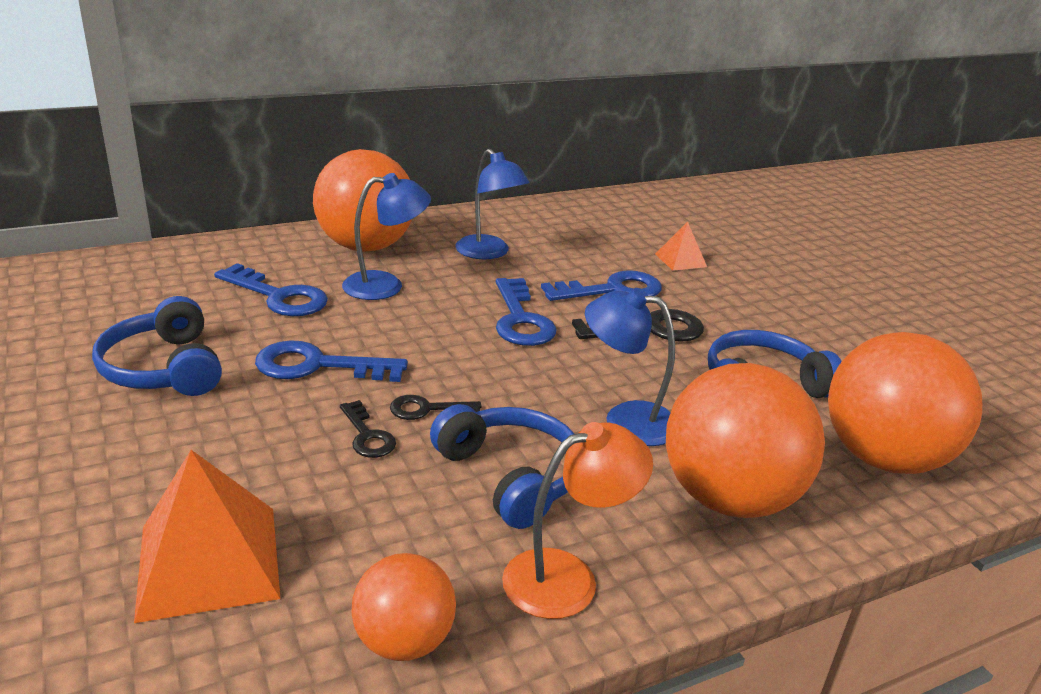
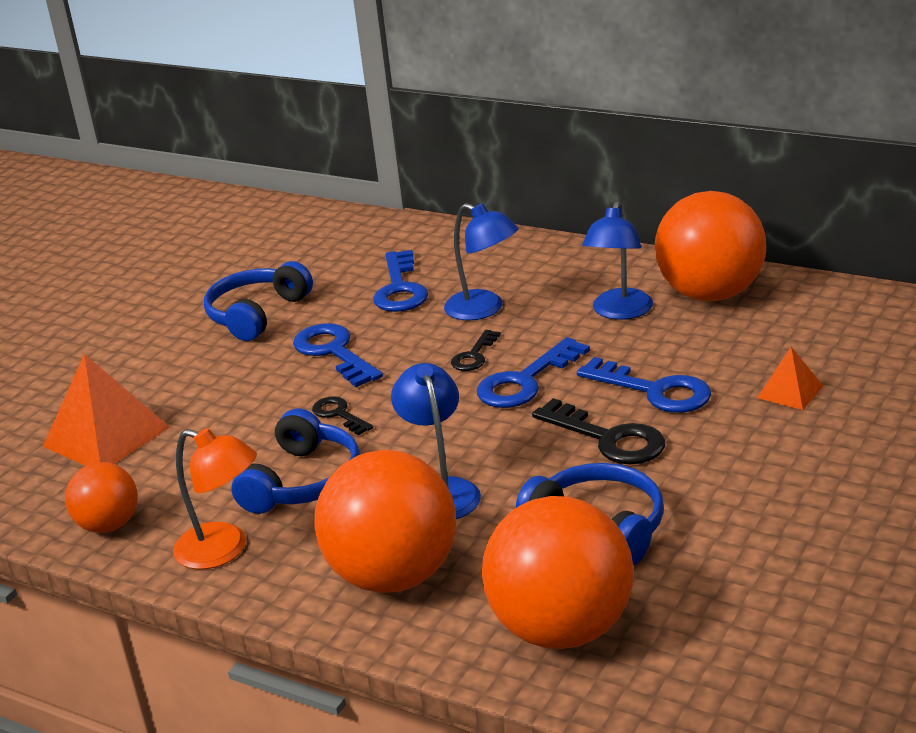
camera: 60 degrees right, 0 degrees up
orange ball [313,149,412,252] -> orange ball moved to [655,191,766,301]
black key [340,400,396,458] -> black key moved to [451,330,501,371]

